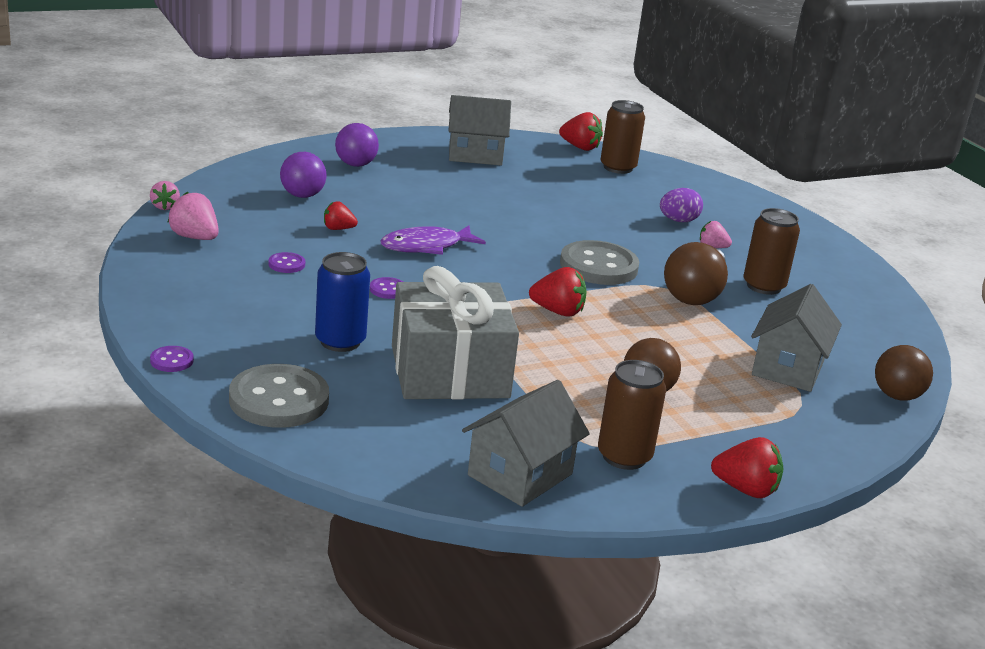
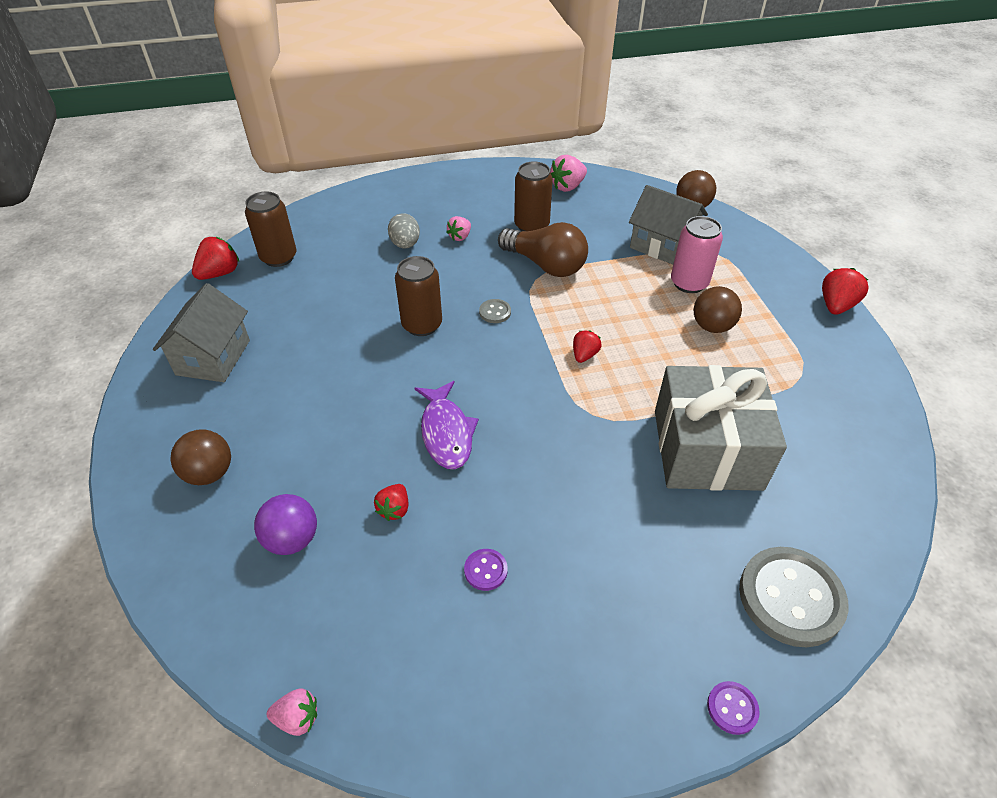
camera: 75 degrees left, 20 degrees up
pink strawberry [167,191,219,240] -> pink strawberry moved to [550,155,587,192]
blue can [315,252,370,352] -> none
purple ball [335,123,379,167] -> brown ball [170,429,231,485]
purple button [370,277,403,299] -> none
grey house [462,380,590,507] -> none
red strawberry [529,267,587,316] -> red strawberry [573,331,602,363], size x0.64
grey button [560,240,639,285] -> grey button [479,299,511,323], size x0.44
brown can [598,360,666,470] -> brown can moved to [395,256,442,336]
purple egg [660,188,703,222] -> grey egg [388,213,420,248]
none -> pink can [671,216,723,293]

